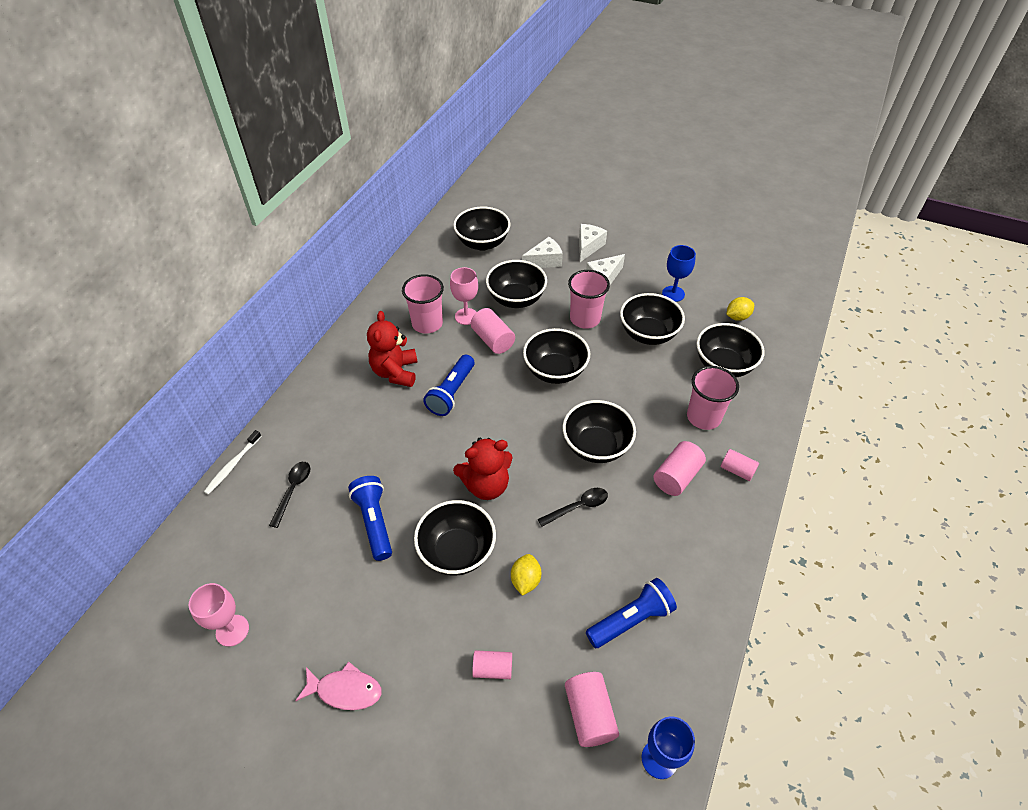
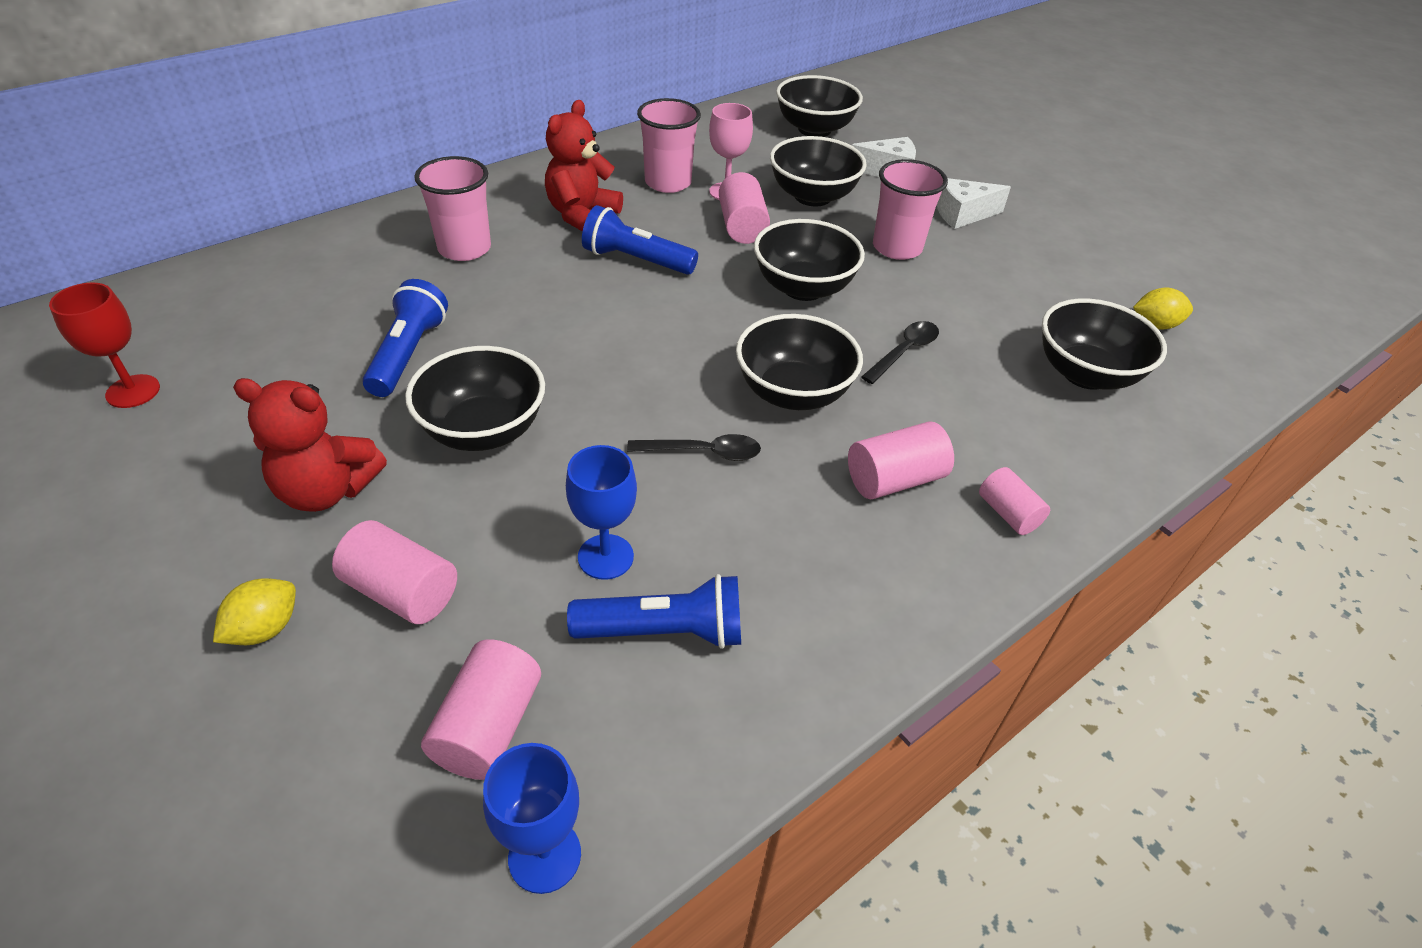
camera: 25 degrees right, 5 degrees down
pink goblet [189,583,249,647] -> red goblet [49,282,160,408]
white toothbrush [204,430,262,495] -> none
black spoon [269,462,310,528] -> black spoon moved to [861,321,939,384]
pink fish [295,661,382,710] -> none
blue flashlight [423,355,475,416] -> blue flashlight turned 60 degrees clockwise [582,205,698,275]
red teddy bear [453,438,512,500] -> red teddy bear moved to [233,378,387,512]
pink cylinder [472,650,512,679] -> pink cylinder [332,520,457,624], size x1.51
yellow lemon [511,554,541,596] -> yellow lemon moved to [213,578,296,645]
white cheese [579,224,607,262] -> none
black bowl [620,293,685,345] -> none
blue goblet [662,245,696,302] -> blue goblet moved to [566,445,637,580]
pink cup [687,366,739,430] -> pink cup moved to [414,156,491,261]

